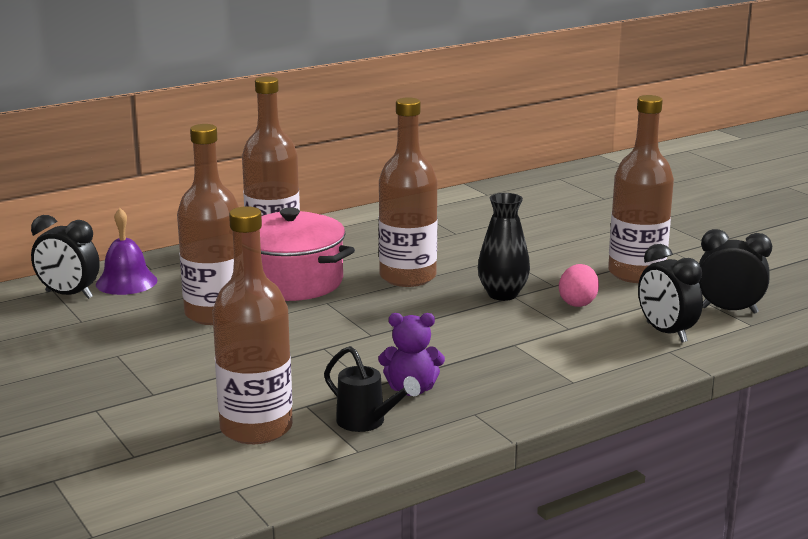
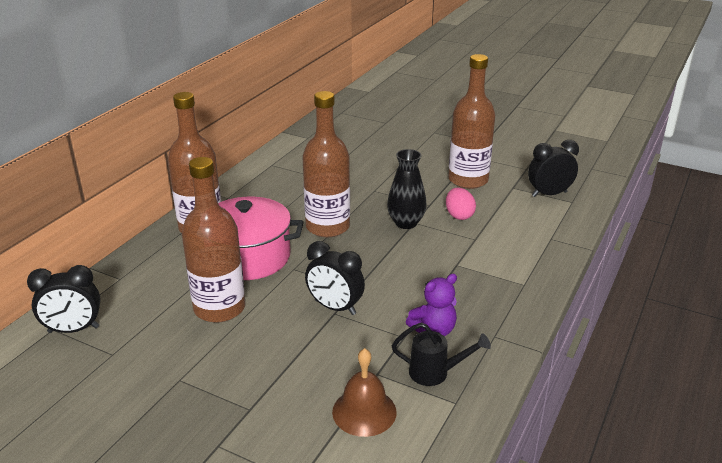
camera: 30 degrees left, 10 degrees up
purple bell [96,208,157,295] -> none
brown bottle [212,206,293,444] -> brown bell [332,348,397,437]
black clock [638,244,703,343] -> black clock moved to [305,241,365,315]

